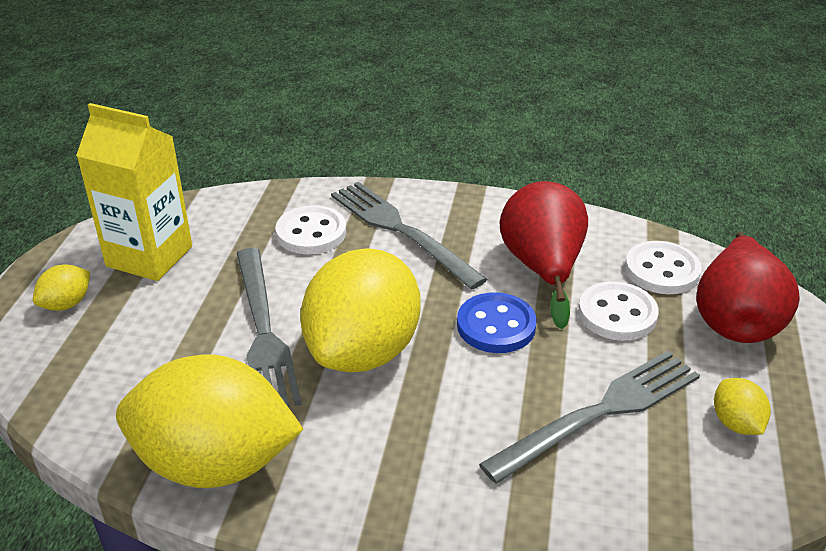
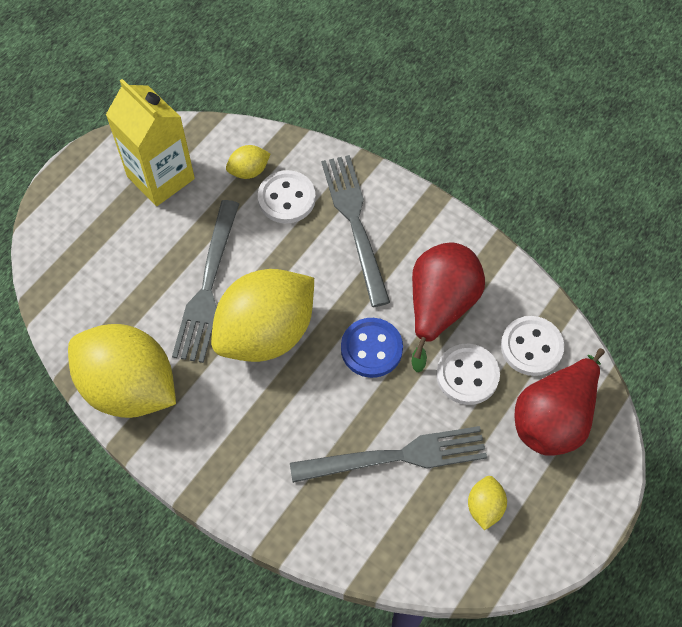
camera: 25 degrees right, 25 degrees up
yellow lemon [33,264,90,311] -> yellow lemon moved to [226,145,271,179]

